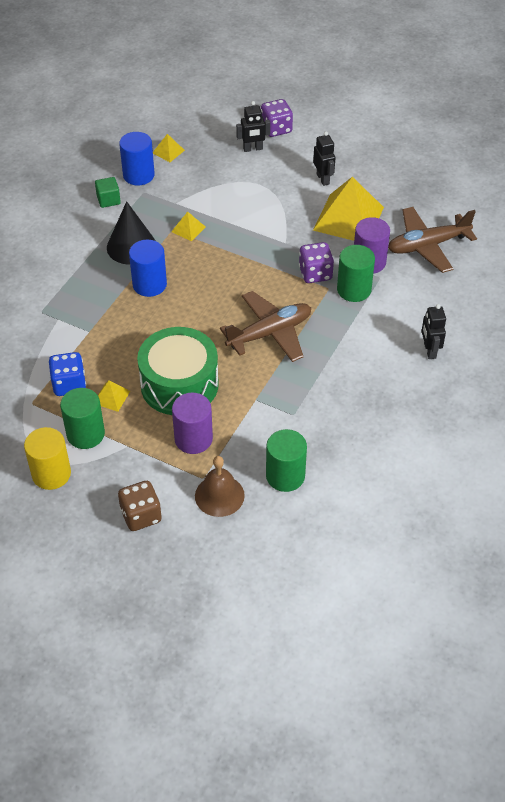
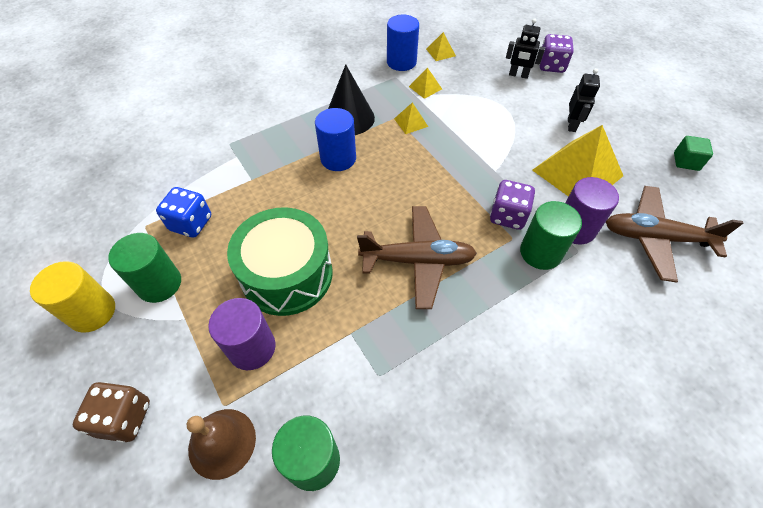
camera: 30 degrees right, 5 degrees up
green cube [95,177,121,208] -> green cube moved to [674,136,713,171]
yellow pyramid [98,380,130,412] -> yellow pyramid moved to [409,67,442,99]
black robot [421,304,446,359] -> none

